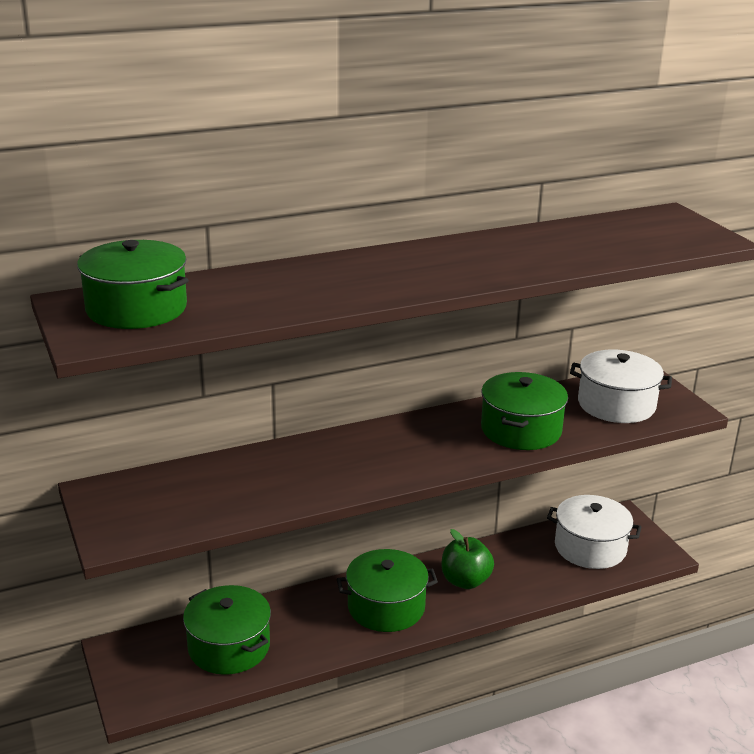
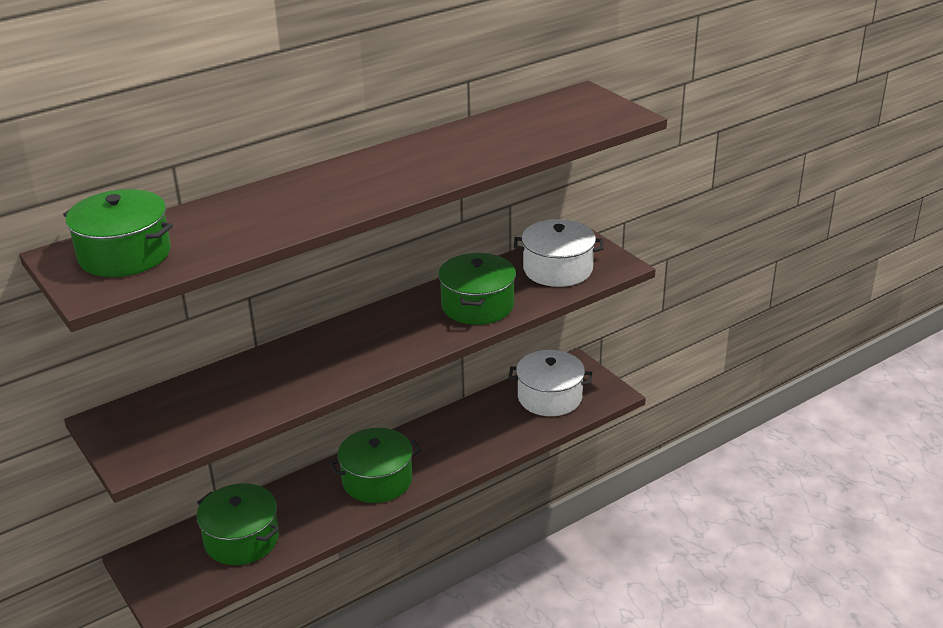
camera: 10 degrees left, 5 degrees up
green apple [441,529,494,589] -> none

